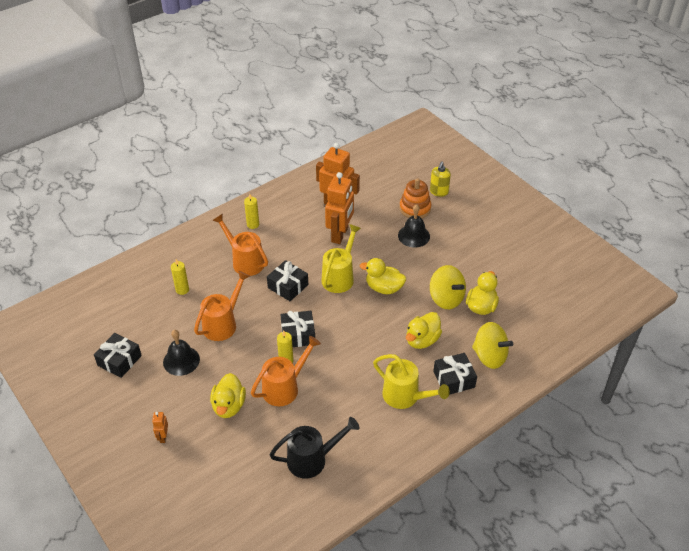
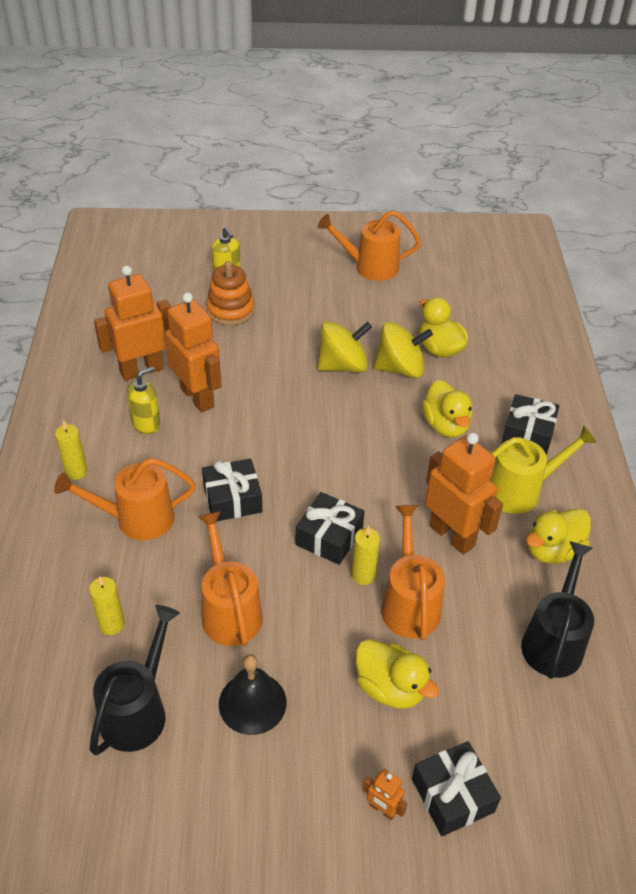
camera: 55 degrees left, 0 degrees up
black gift [94,333,142,378] -> black gift moved to [412,741,501,836]
yellow watering can [322,224,361,293] -> none
yellow duck [360,258,406,294] -> yellow duck moved to [526,508,591,564]
black bell [398,204,430,248] -> none
yellow spinning top [472,322,513,369] -> yellow spinning top moved to [318,321,372,373]
none -> black watering can [90,605,180,755]
none -> yellow soap dispenser [127,366,160,434]
none -> orange watering can [318,210,421,281]
none -> orange robot [425,433,503,555]

